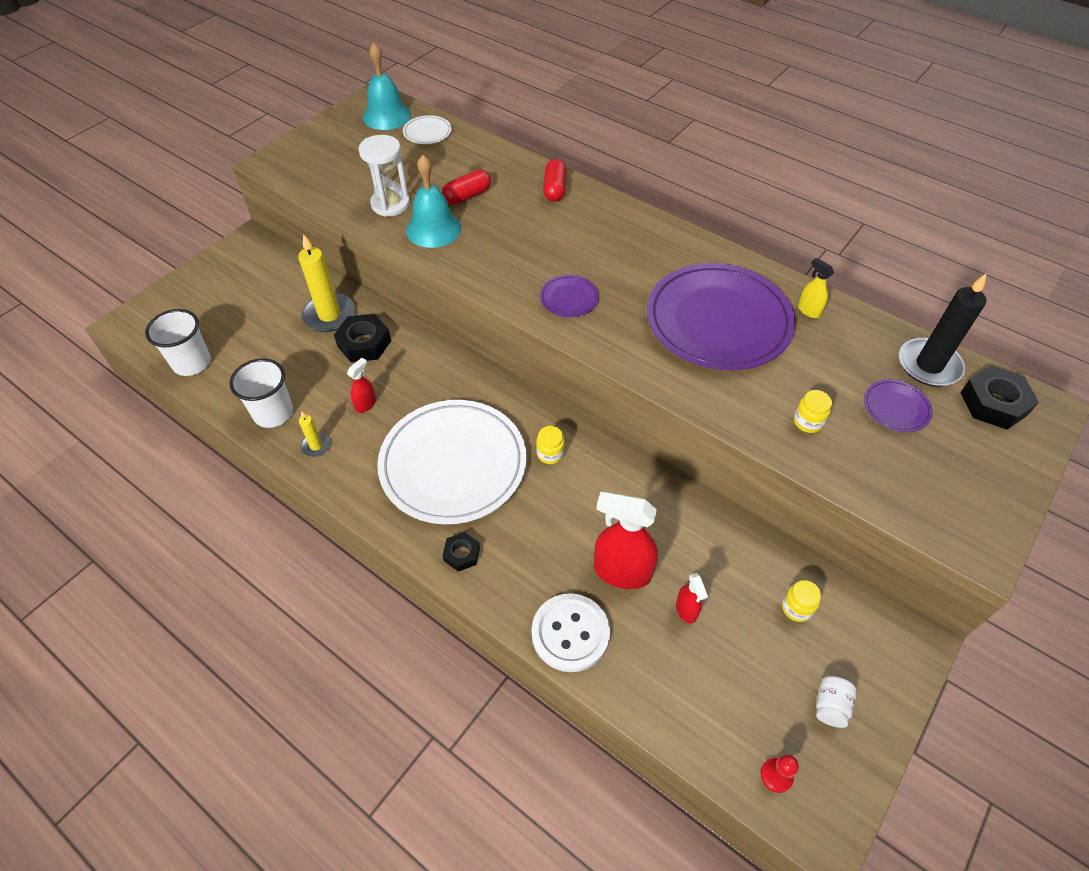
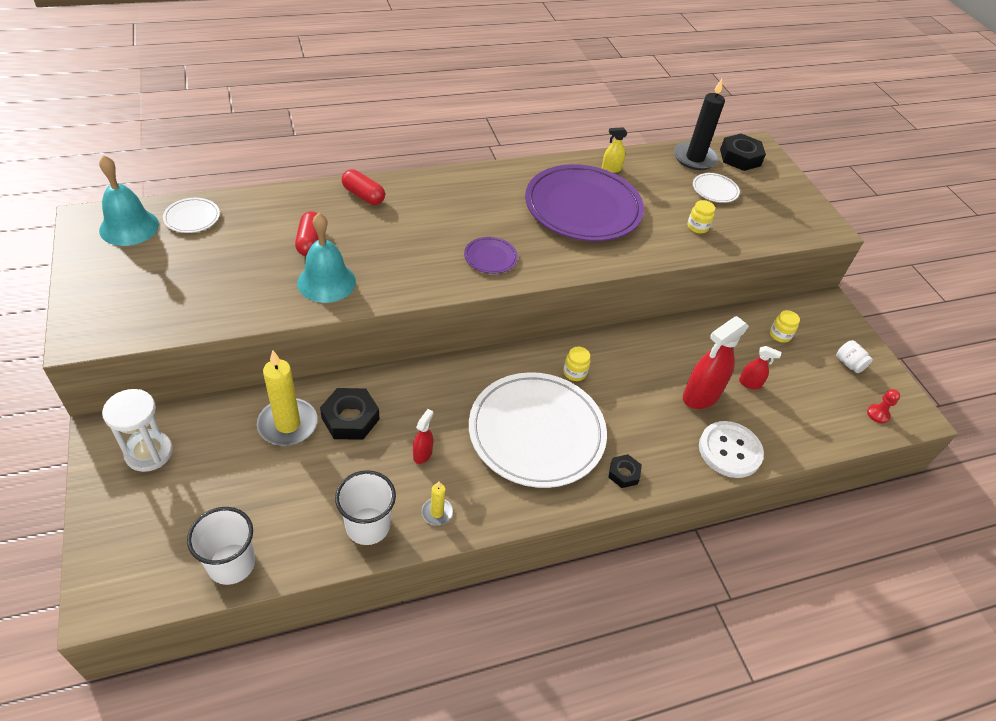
camera: 60 degrees left, 5 degrees down
red spray bottle [347,358,376,413] -> red spray bottle turned 45 degrees clockwise [413,409,433,464]
white hourglass [359,135,410,217] -> white hourglass moved to [102,389,173,472]
purple plate [864,379,933,432] -> white plate [693,173,740,203]

